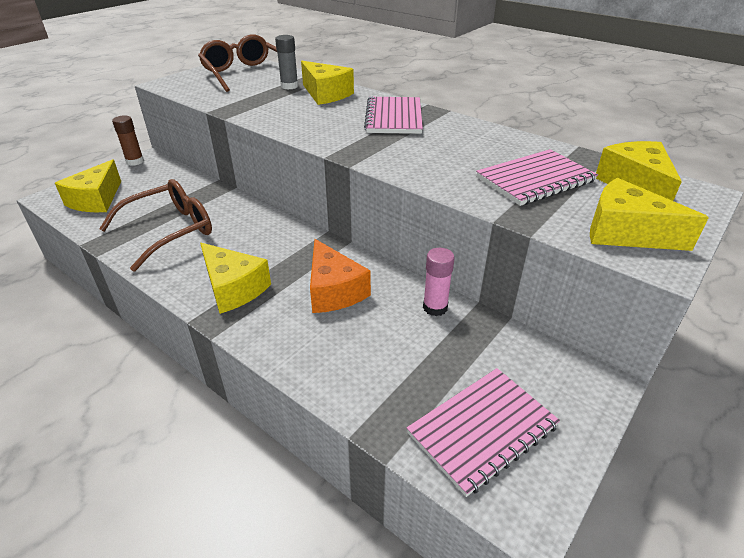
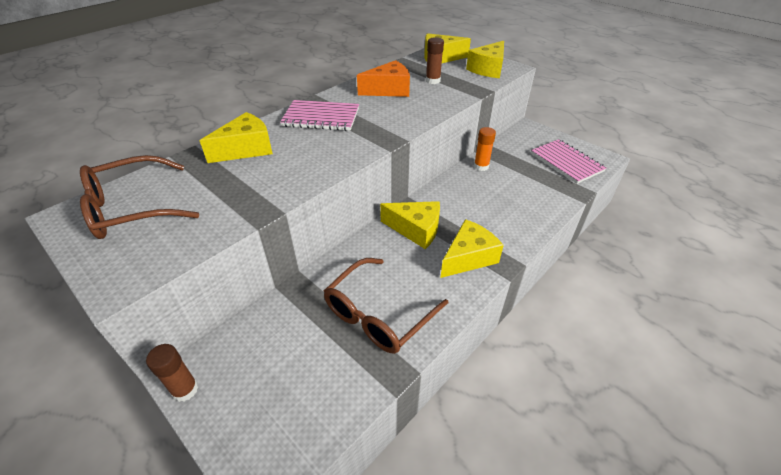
camera: 85 degrees left, 5 degrees up
yellow cheese [55,159,121,212] -> yellow cheese moved to [380,201,440,249]
brown glasses [99,179,212,272] -> brown glasses turned 105 degrees counterclockwise [324,258,448,354]
grey glue stick [275,35,298,90] -> none
orange cheese [310,239,371,313] -> orange cheese moved to [357,60,410,97]
pink glue stick [423,248,455,316] -> orange glue stick [474,127,496,171]
pink notebook [476,149,598,206] -> brown glue stick [426,37,444,84]

